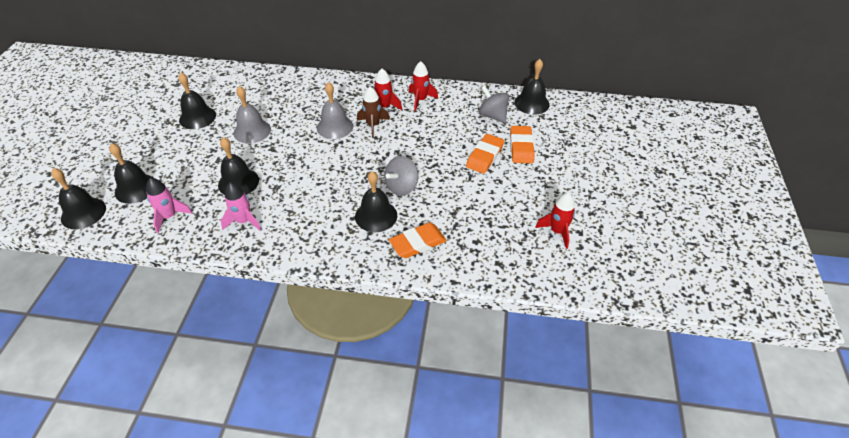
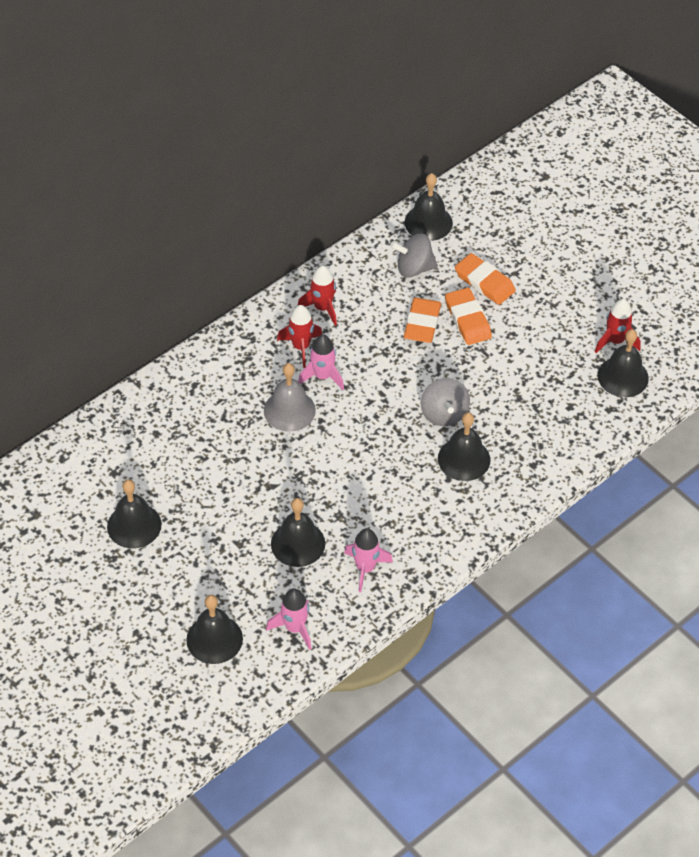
camera: 50 degrees left, 5 degrees up
black bell [51,168,106,229] -> black bell moved to [597,329,649,397]
grey bell [234,86,271,144] -> none
brown rocket [357,87,390,138] -> pink rocket [298,334,344,390]
orange eraser [389,223,447,258] -> orange eraser moved to [404,298,441,343]

